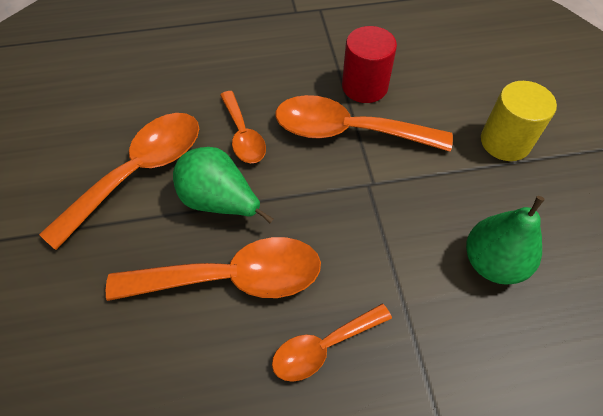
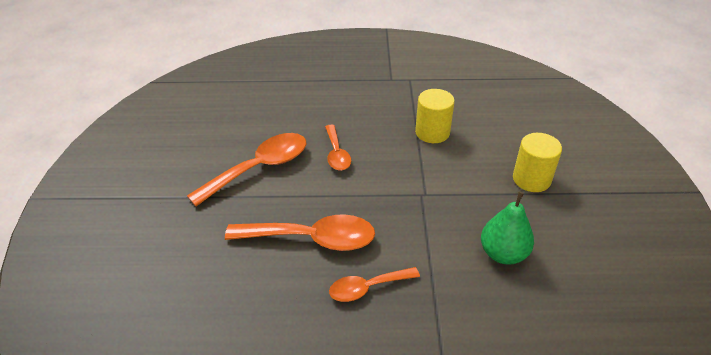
camera: 10 degrees right, 15 degrees down
green pear [173,147,273,224] -> none
orange spoon [276,95,453,152] -> none
red cylinder [342,26,397,103] -> yellow cylinder [415,89,455,143]

